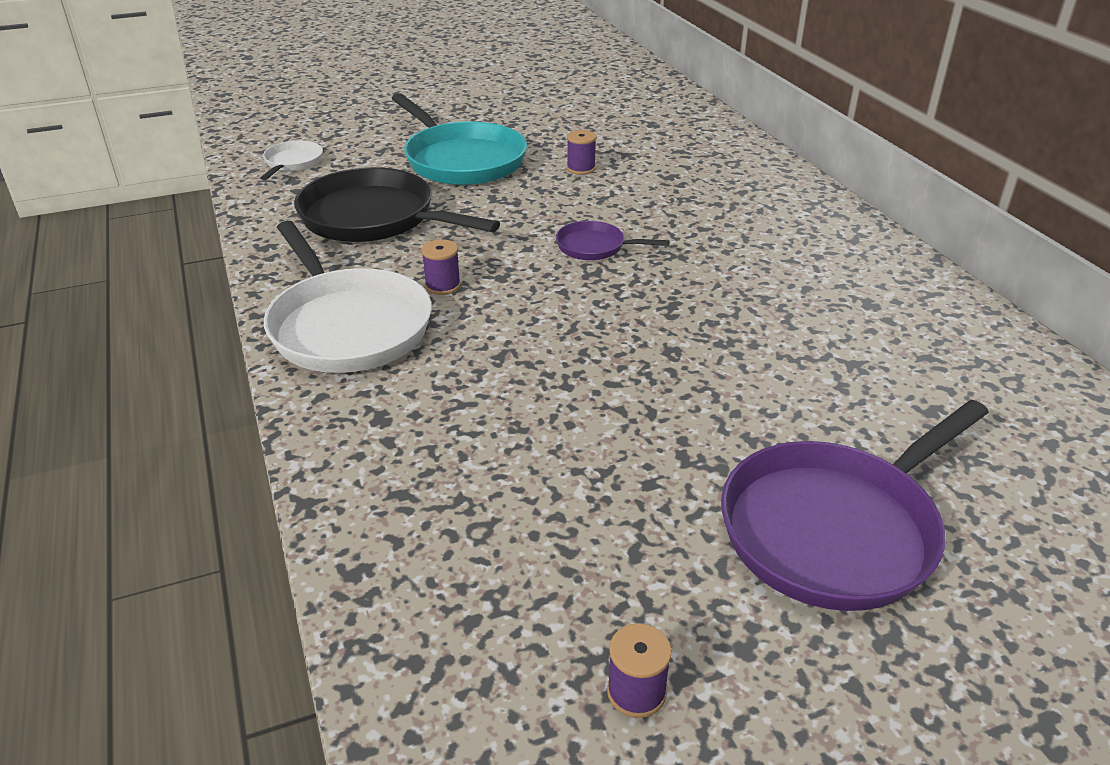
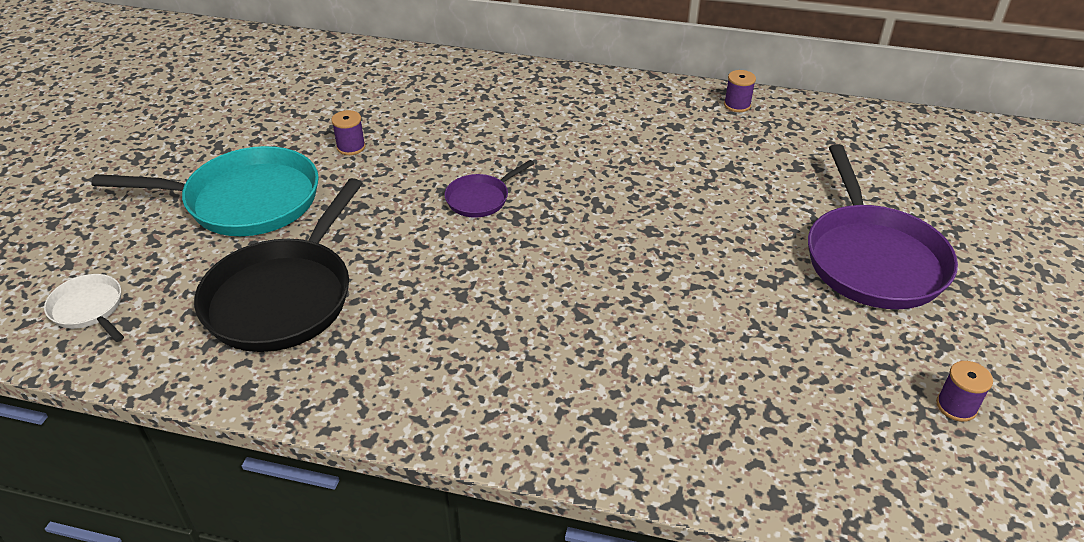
camera: 55 degrees left, 5 degrees up
white pan [264,221,432,373] -> none
black pan [294,167,500,242] -> black pan turned 45 degrees counterclockwise [194,178,363,352]
purple spool [421,239,461,295] -> purple spool moved to [724,70,756,112]

